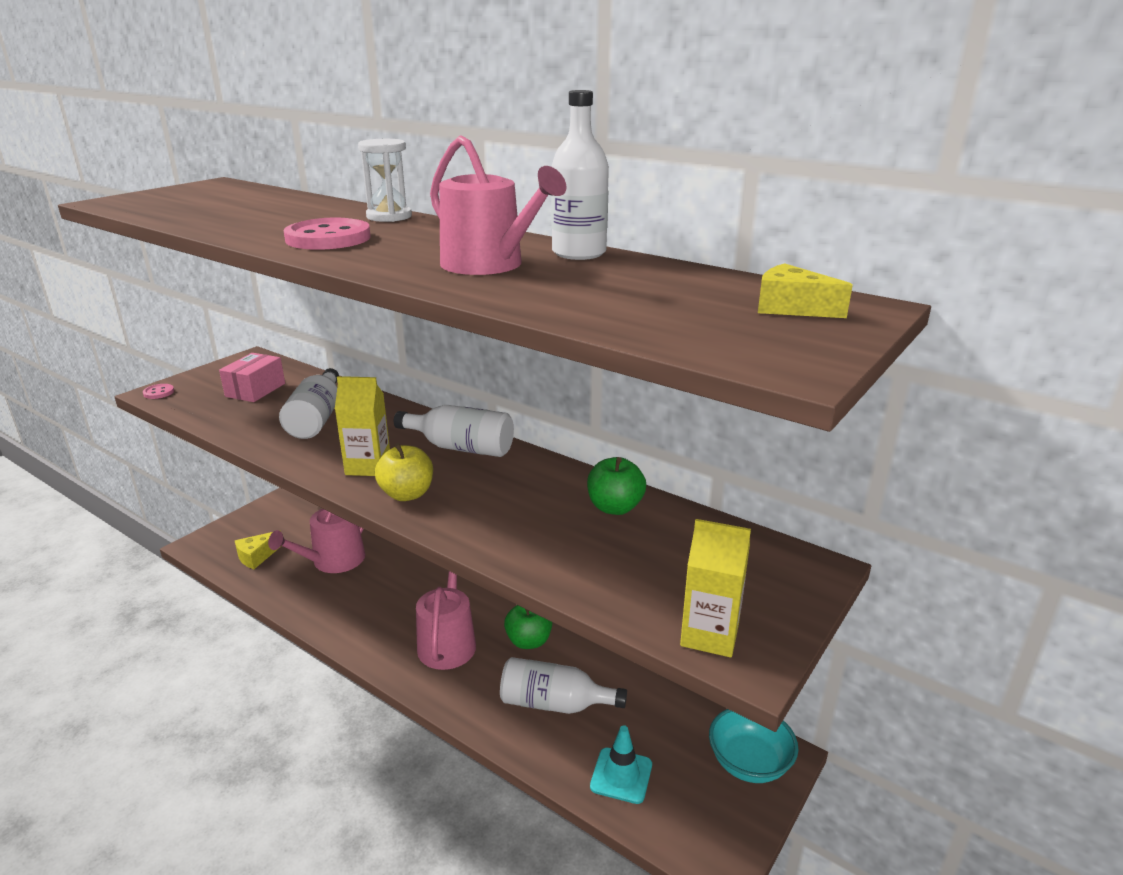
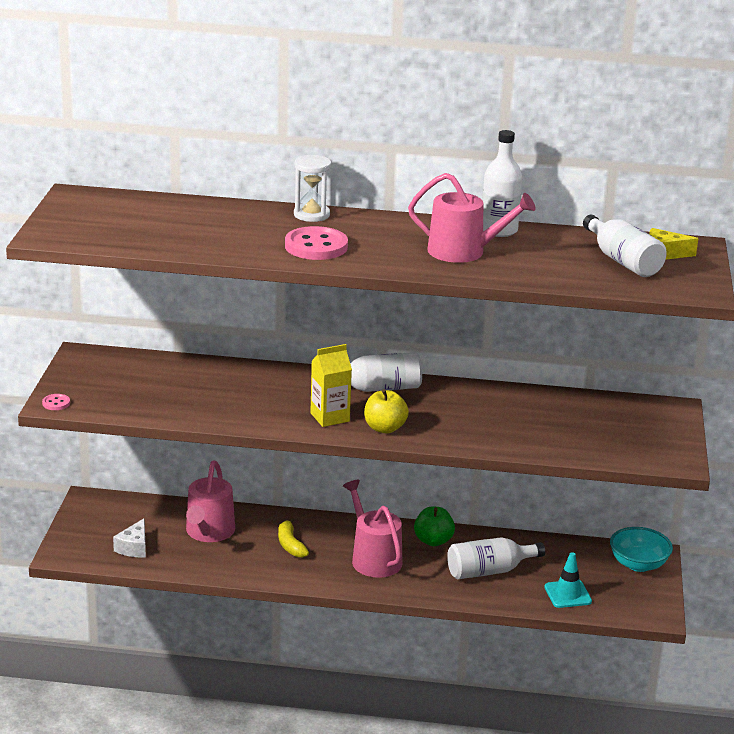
camera: 30 degrees left, 0 degrees up
pink box [219,353,285,402] -> none
yellow cheese [235,530,280,569] -> white cheese [113,518,146,557]
white bottle [279,368,339,439] -> white bottle moved to [583,215,667,277]
green apple [587,457,646,515] -> none
yellow carton [680,519,751,658] -> none
none -> yellow banana [278,517,309,558]

